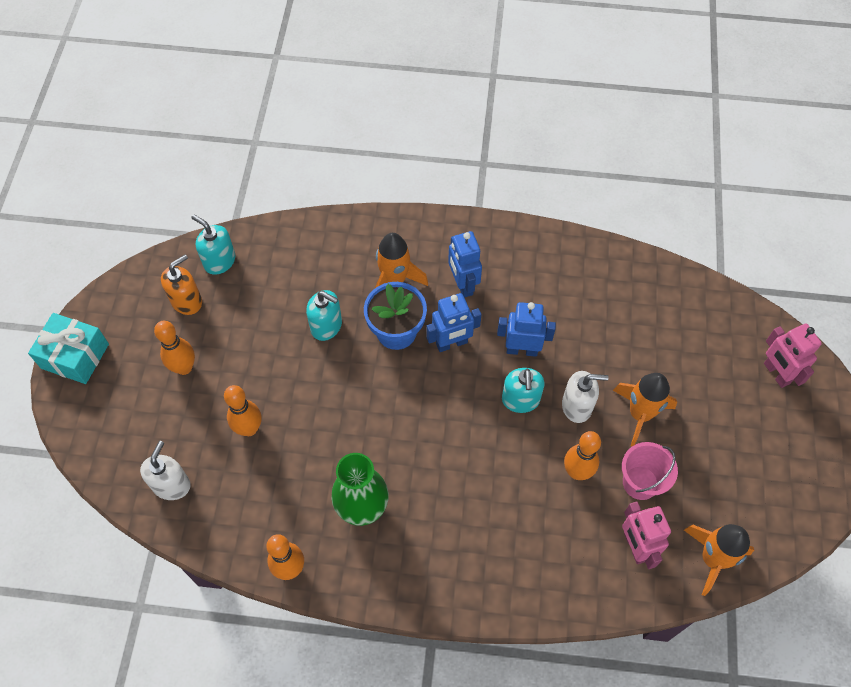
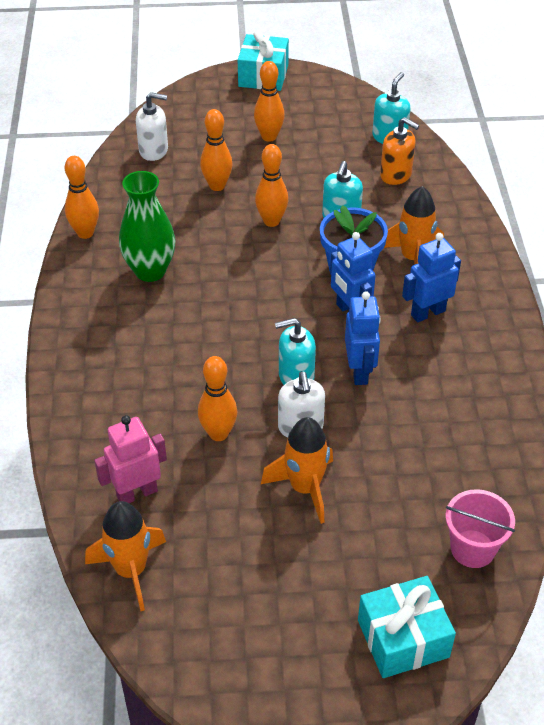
camera: 80 degrees right, 15 degrees down
orange soap dispenser [161,255,202,315] -> orange soap dispenser moved to [380,117,419,185]
pink bucket [622,442,678,500] -> pink bucket moved to [446,489,515,568]
pink robot [764,323,822,388] -> turquoise gift [358,576,456,678]
none -> orange bowling pin [255,144,288,227]

